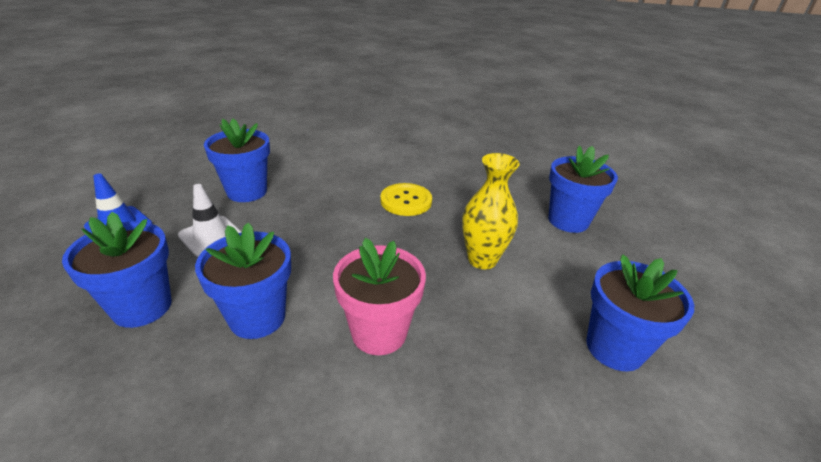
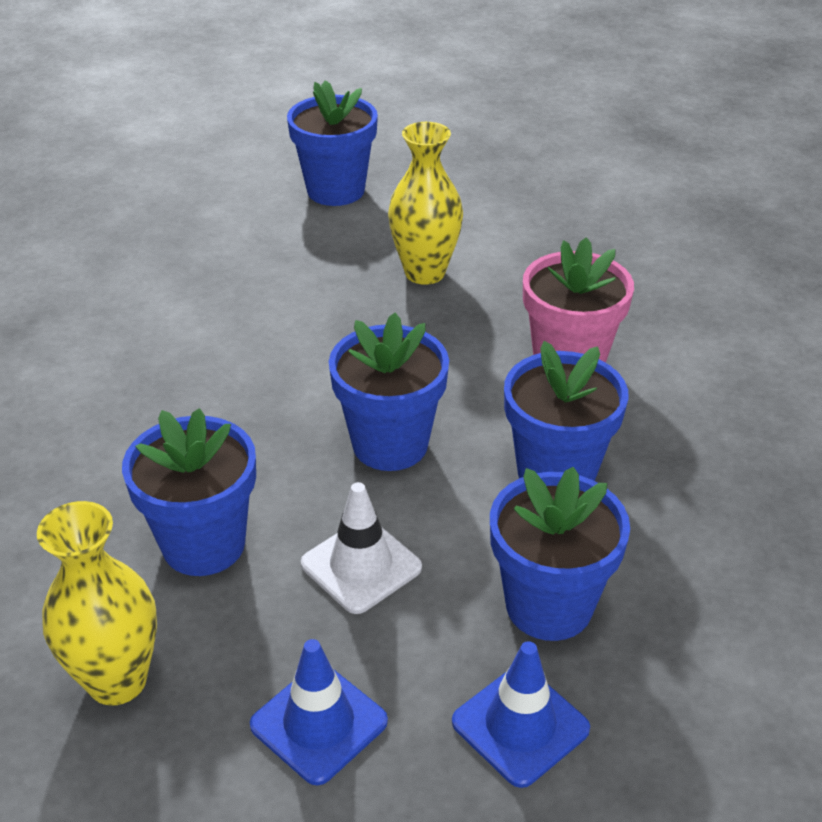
camera: 85 degrees left, 5 degrees up
yellow button [380,183,432,216] -> none
blue flower pot [586,254,694,371] -> blue flower pot moved to [329,313,449,471]
none -> yellow vase [37,501,157,706]
none -> blue traffic cone [452,641,590,788]

